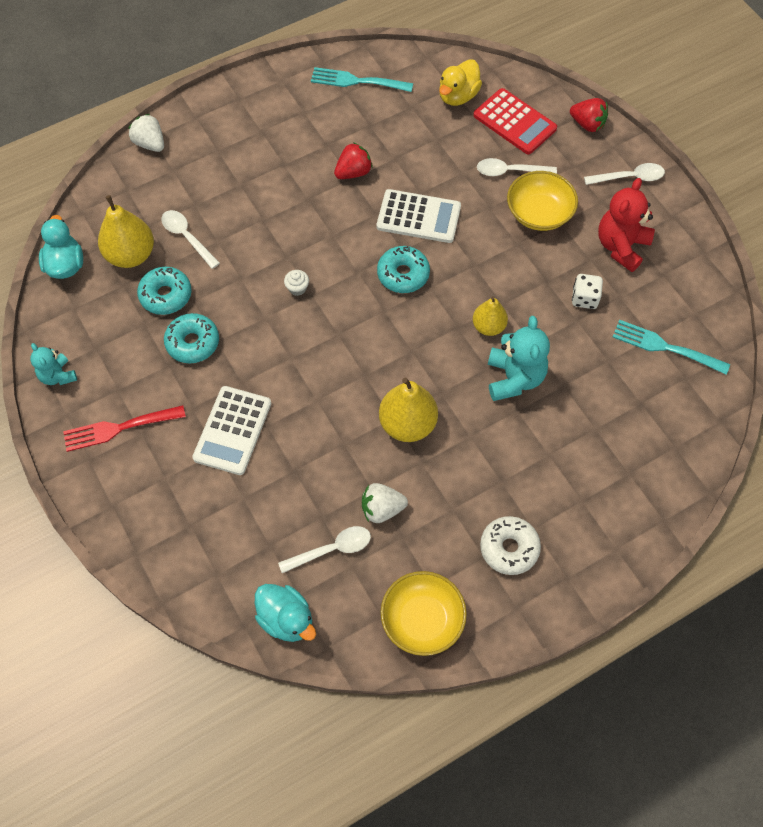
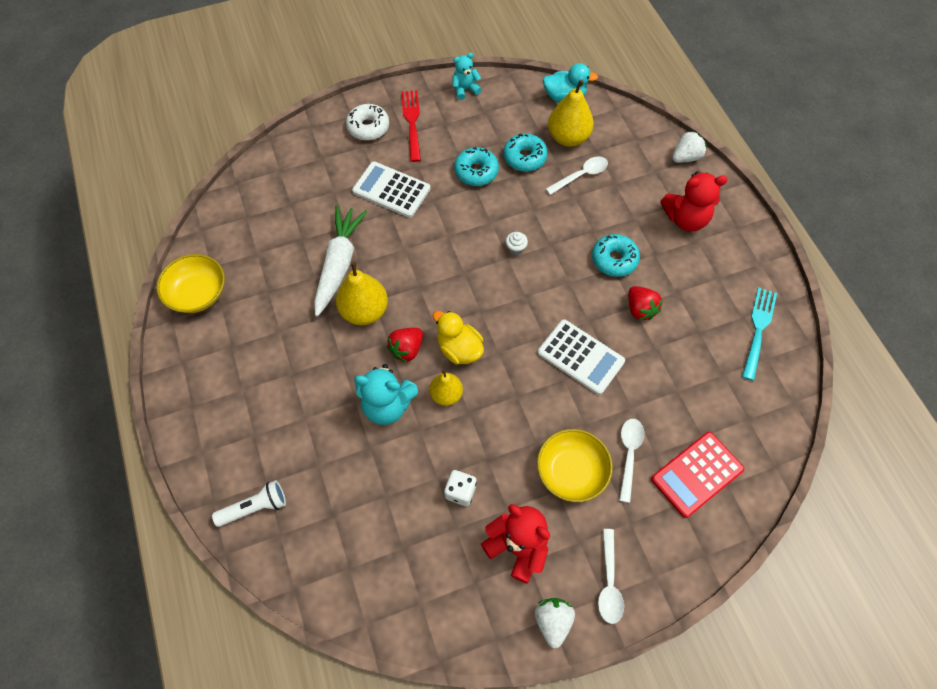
camera: 100 degrees right, 0 degrees up
turquoise duck [255,584,316,642] -> none
white spoon [278,526,371,573] -> none
white strawberry [362,483,408,523] -> white strawberry moved to [535,598,575,648]
white calculator [377,189,461,243] -> white calculator turned 75 degrees counterclockwise [538,319,625,395]
turquoise donut [377,246,430,293] -> turquoise donut moved to [592,234,640,277]
yellow duck [439,59,482,106] -> yellow duck moved to [433,311,484,365]
white donut [480,516,541,575] -> white donut moved to [346,104,389,141]
red strawberry [570,98,608,132] -> red strawberry moved to [387,328,423,362]
turquoise fork [613,320,730,375] -> none
none -> white flashlight [212,480,286,527]
none -> white carrot [314,206,367,317]
none -> red teddy bear [660,171,728,231]

